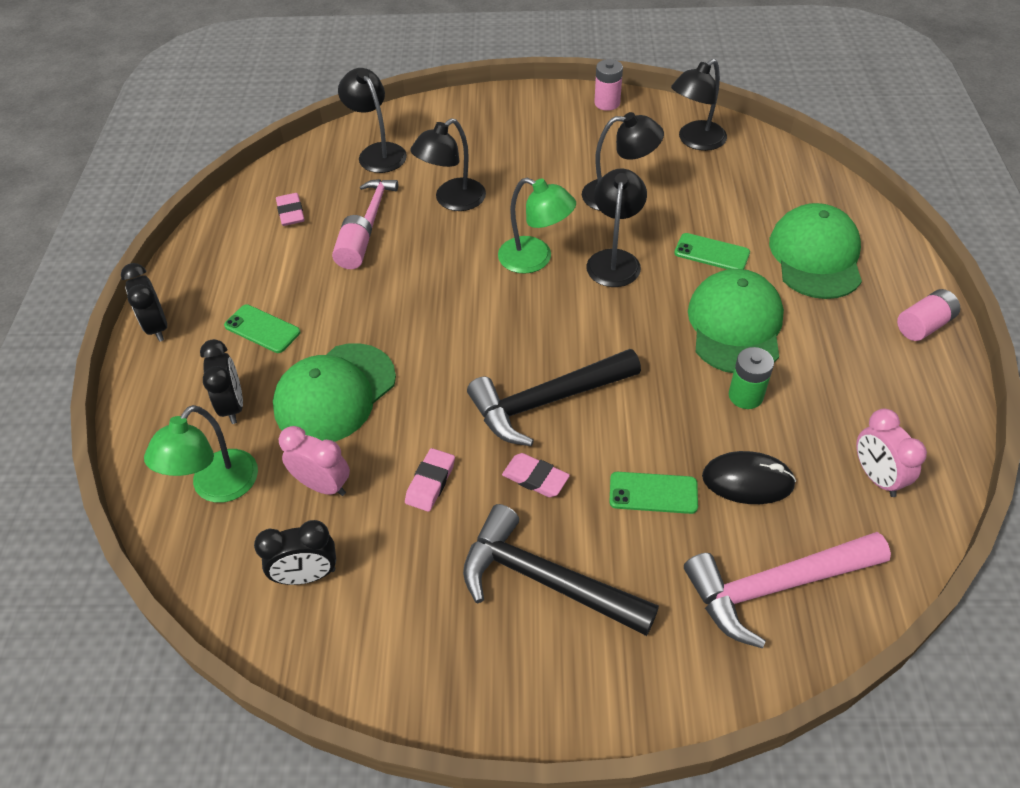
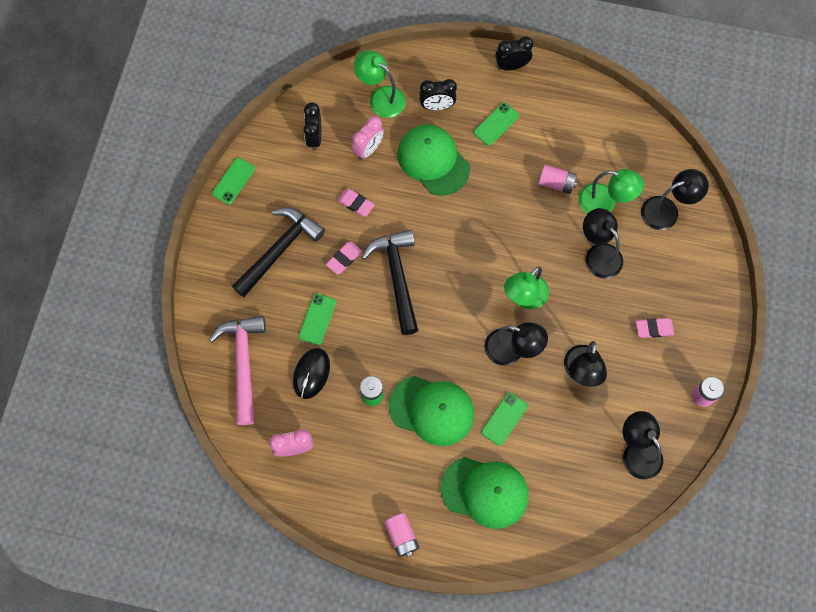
camera: 100 degrees right, 20 degrees up
pink eraser [276,193,305,226] -> pink eraser moved to [636,318,674,338]
pink hammer [360,179,398,227] -> green lamp [579,169,644,214]
none -> green phone [212,158,255,204]

